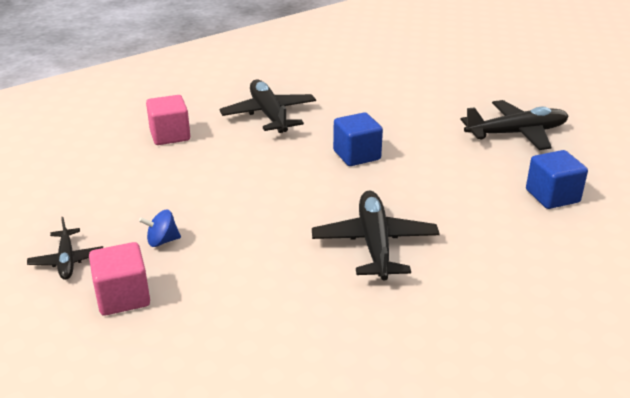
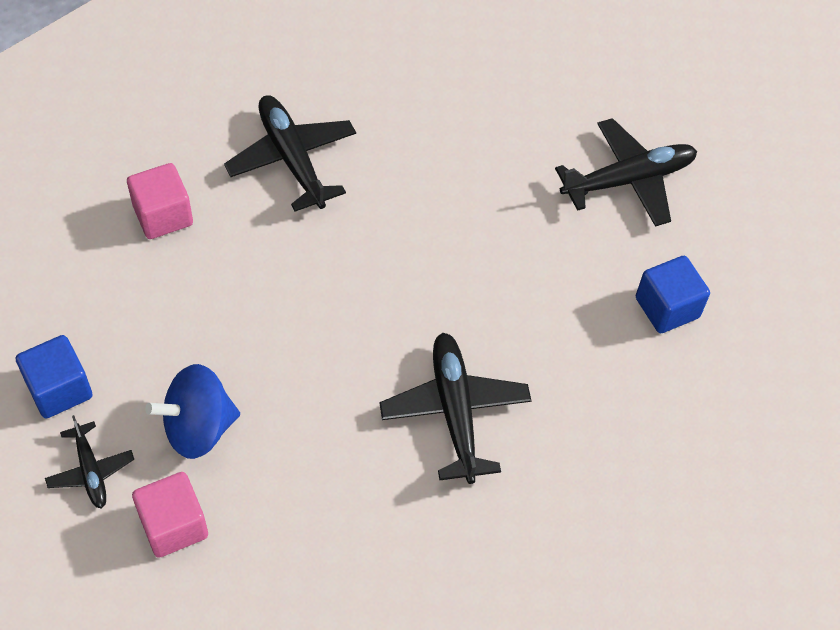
camera: 10 degrees left, 25 degrees up
blue spinning top [139,210,181,247] -> blue spinning top [145,364,240,459], size x1.90
blue cube [333,112,383,166] -> blue cube moved to [16,335,93,418]

